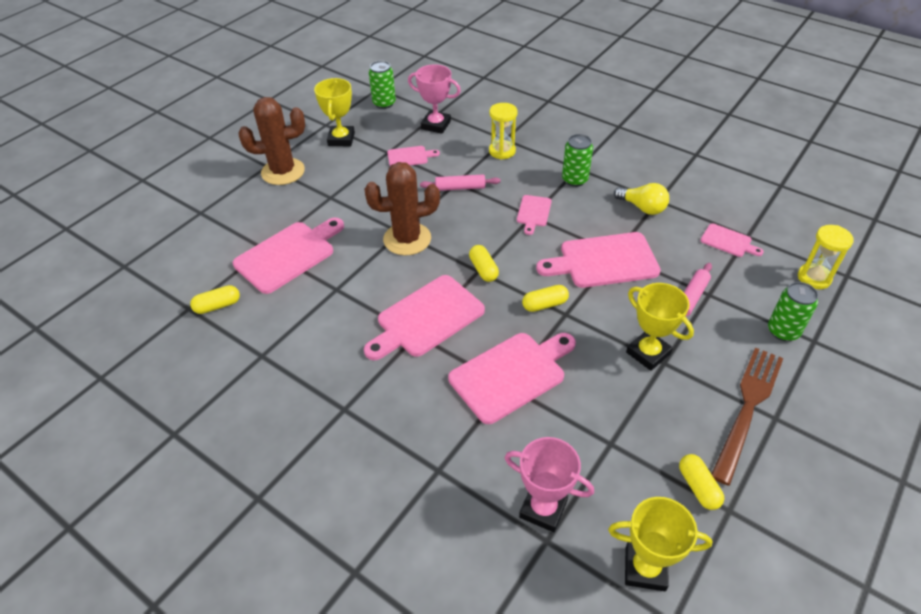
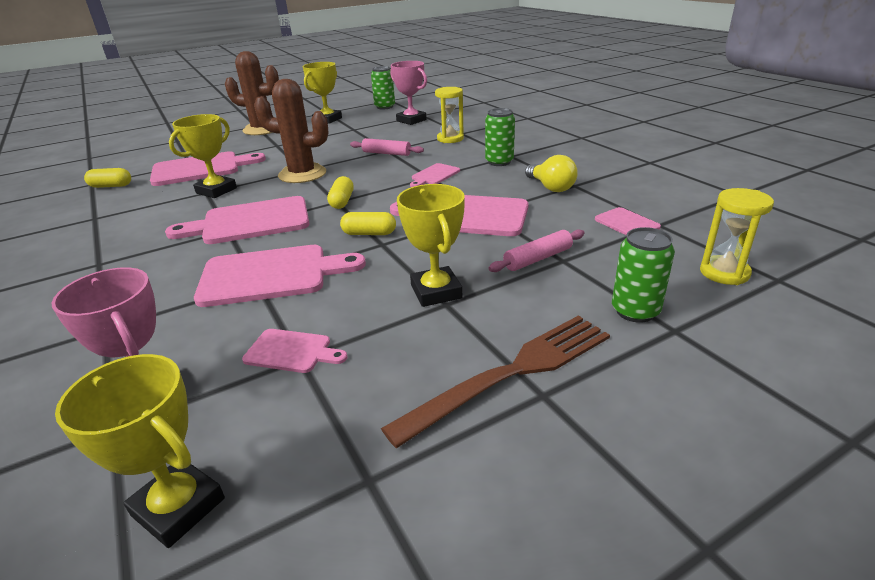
camera: 25 degrees right, 15 degrees down
pink cutting board [387,146,440,166] -> pink cutting board moved to [242,329,348,373]
yellow capsule [679,454,724,510] -> none
none -> yellow trophy [169,114,237,198]

